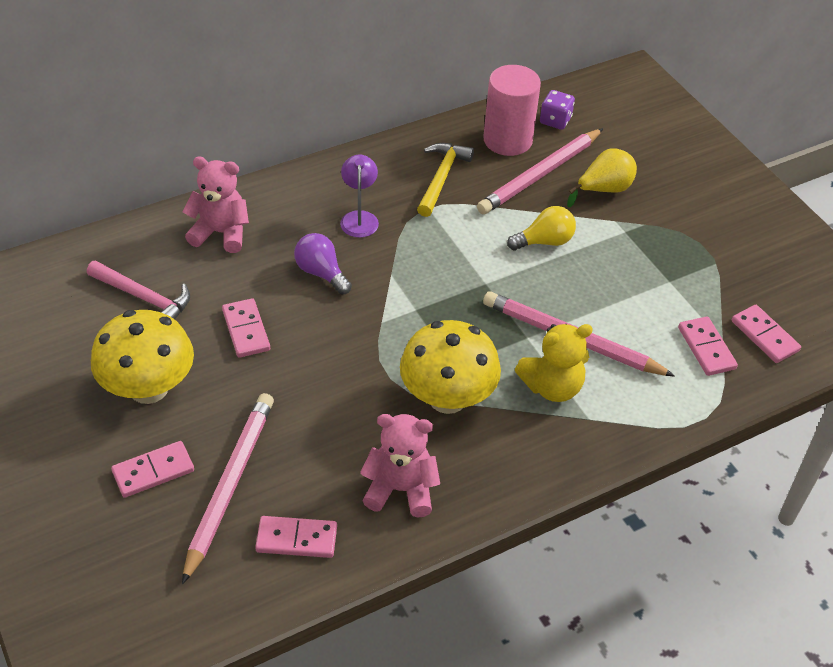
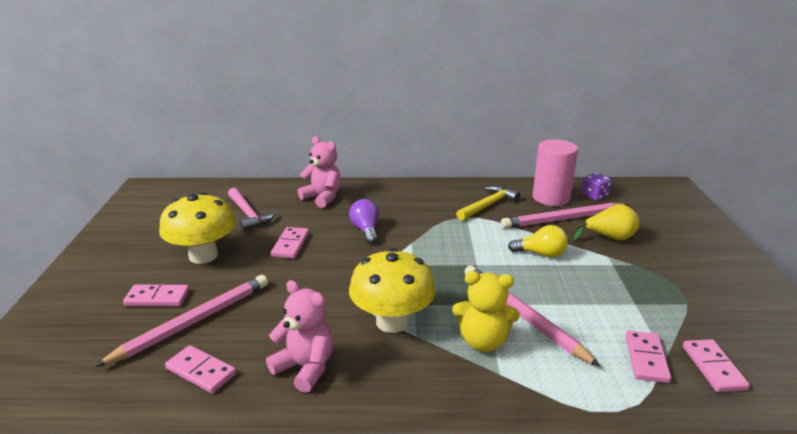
camera: 30 degrees right, 20 degrees down
purple lamp [340,154,379,238] -> none

